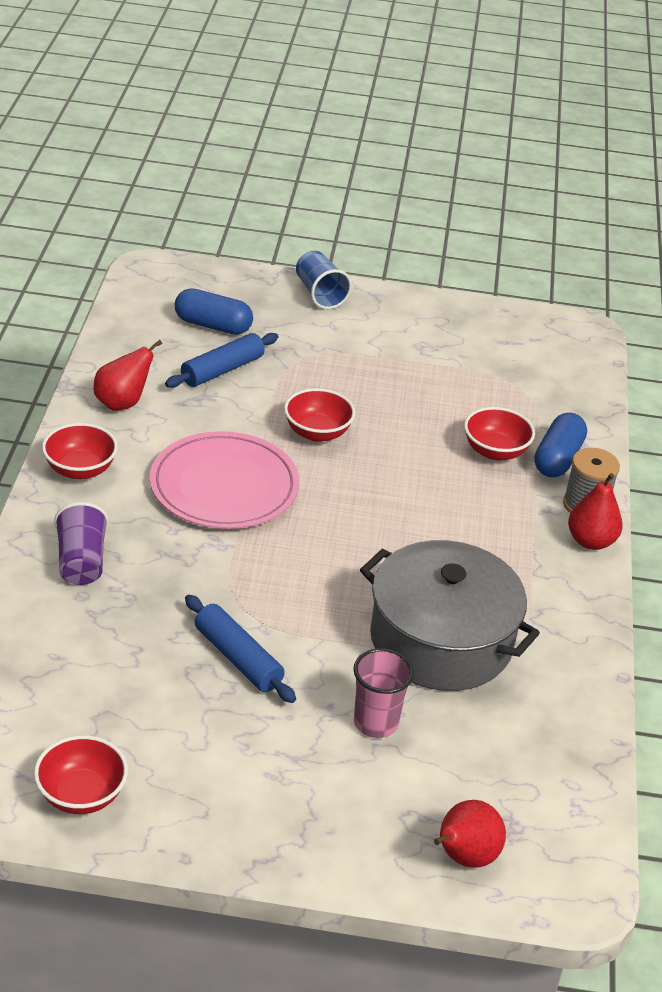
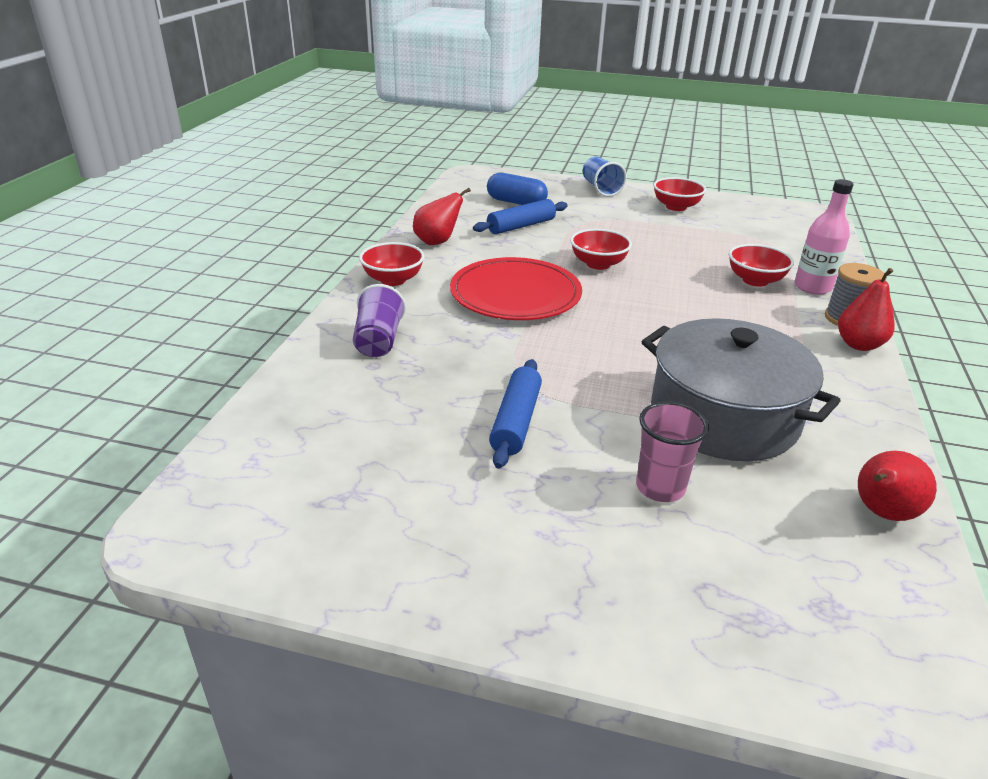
camera: 10 degrees right, 5 degrees down
red bowl [34,735,128,814] -> red bowl moved to [653,177,706,211]
pink plate [150,431,300,529] -> red plate [450,257,582,320]
blue rolling pin [185,595,296,703] -> blue rolling pin turned 45 degrees clockwise [489,359,542,468]
red pear [434,800,506,868] -> red pear moved to [858,451,937,521]
blue capsule [534,413,587,477] -> pink bottle [794,179,854,295]

